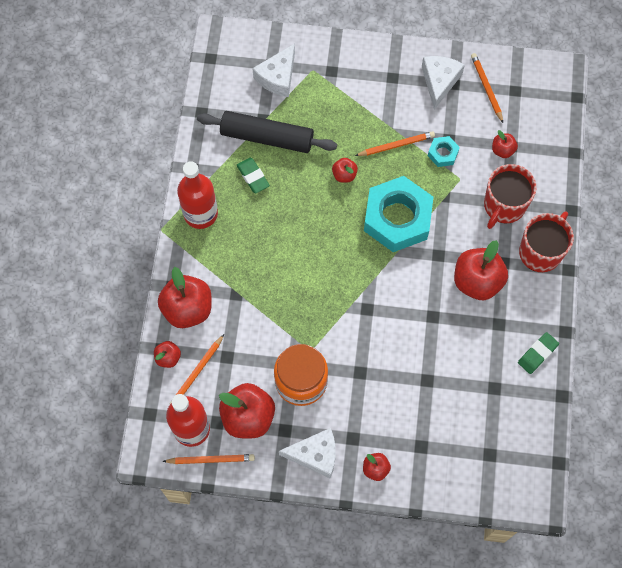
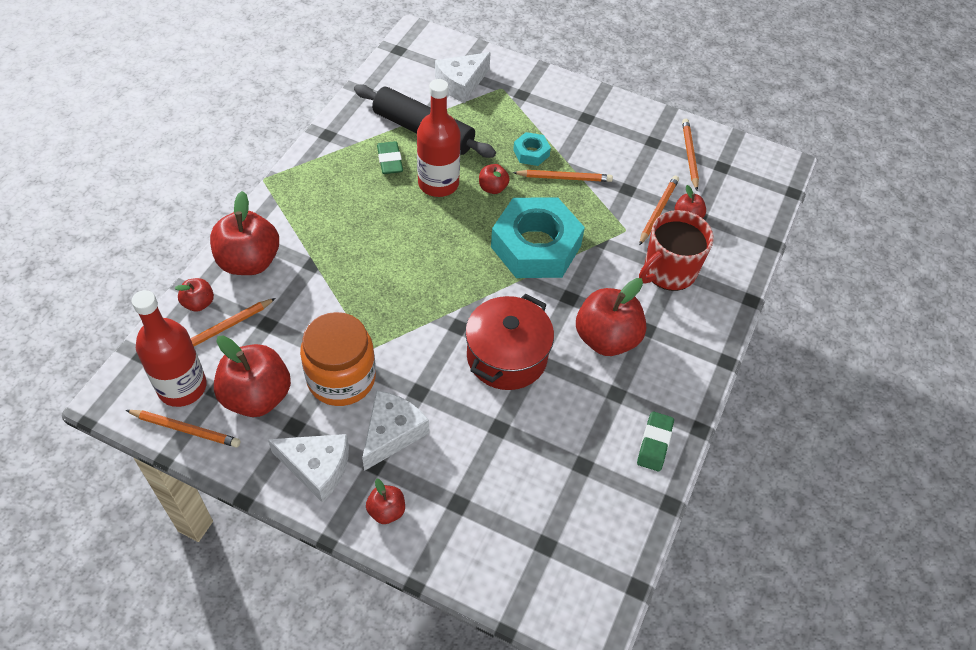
camera: 15 degrees right, 15 degrees down
red bottle [177,161,218,229] -> red bottle moved to [417,79,461,197]
white cheese [422,56,465,110] -> white cheese moved to [362,390,429,471]
turquoise nut [428,136,460,167] -> turquoise nut moved to [513,132,551,166]
green eraser [518,332,559,374] -> green eraser turned 45 degrees counterclockwise [637,411,674,471]
red mug [519,211,574,272] -> none
none -> red pot [465,294,554,390]
none -> orange pencil [639,176,679,245]

